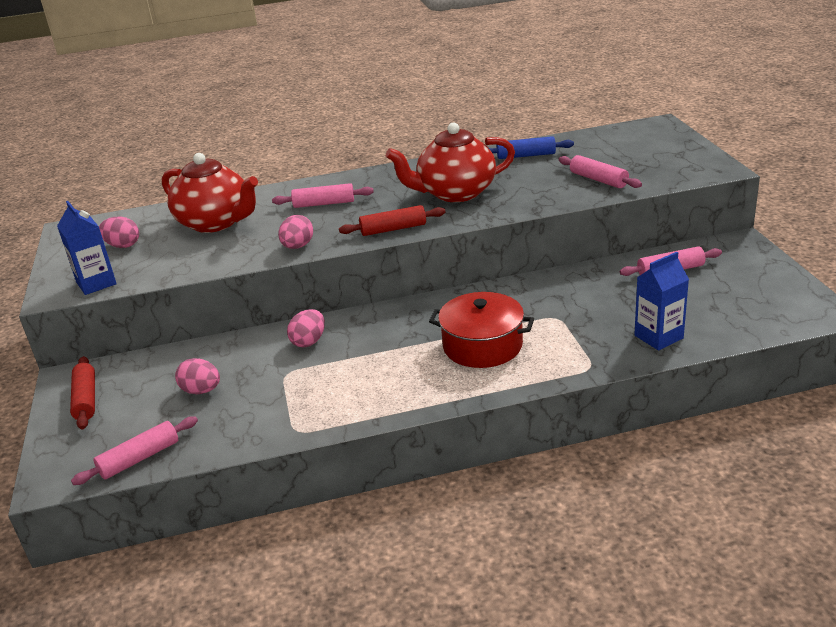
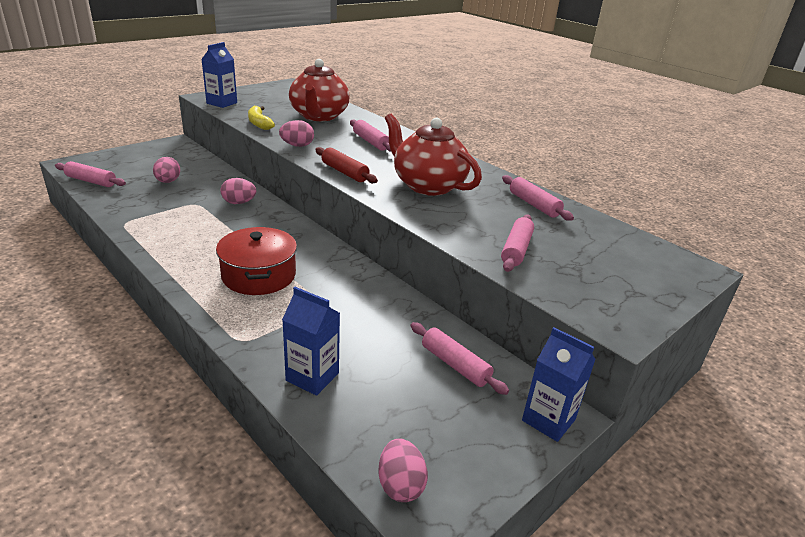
camera: 55 degrees right, 0 degrees up
red rolling pin [70,356,95,430] -> none
pink egg [99,217,139,248] -> pink egg moved to [378,438,428,502]
blue rolling pin [489,136,574,159] -> pink rolling pin [502,175,574,221]
none -> yellow banana [248,106,275,130]
none -> blue carton [522,327,596,442]

